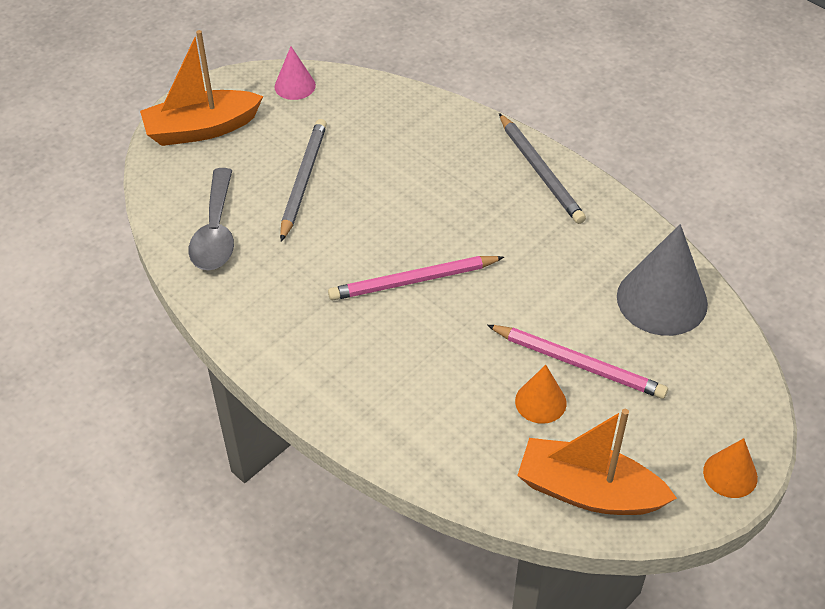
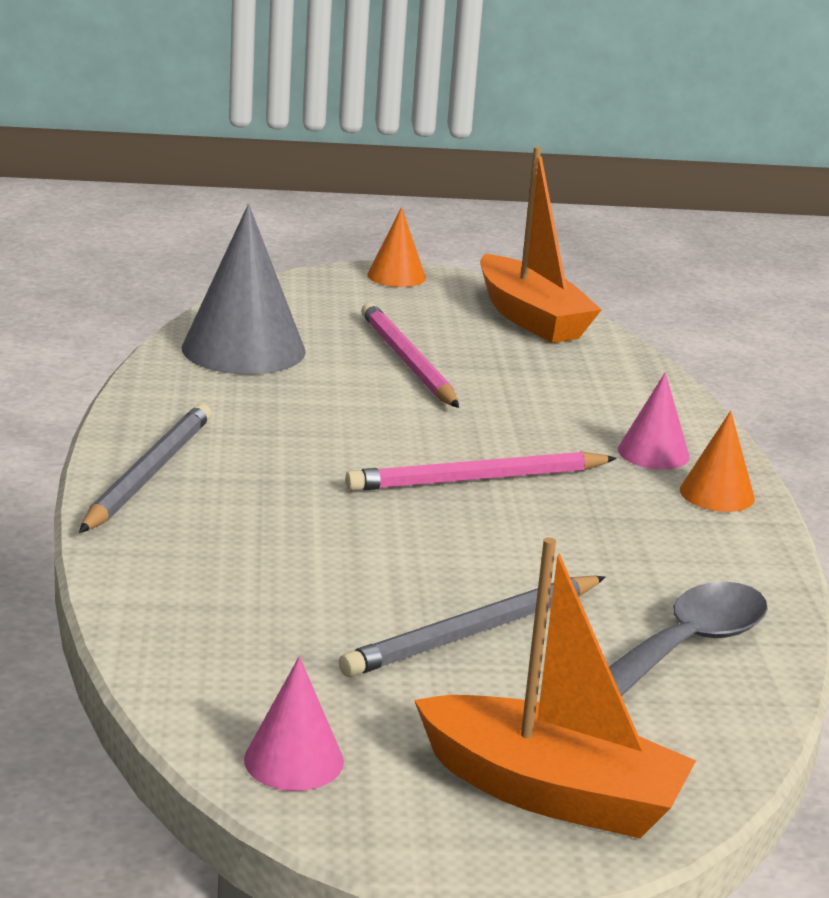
camera: 140 degrees left, 25 degrees down
pink pencil [328,256,504,300] -> pink pencil turned 135 degrees clockwise [345,451,617,491]
orange cone [515,365,567,424] -> orange cone moved to [680,411,755,512]
none -> pink cone [618,372,690,469]

